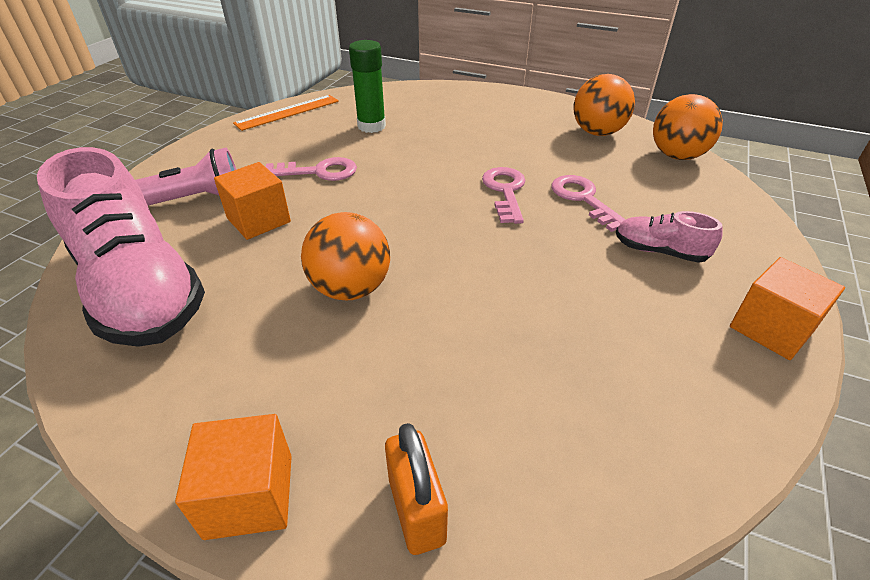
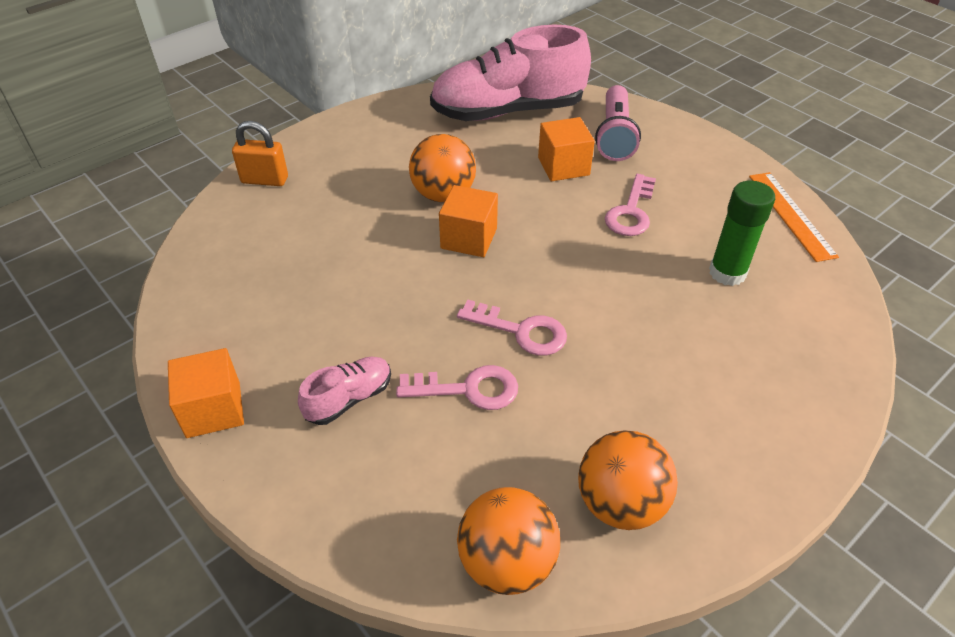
camera: 115 degrees right, 5 degrees up
orange cube [175,414,292,540] -> orange cube moved to [439,185,498,257]

